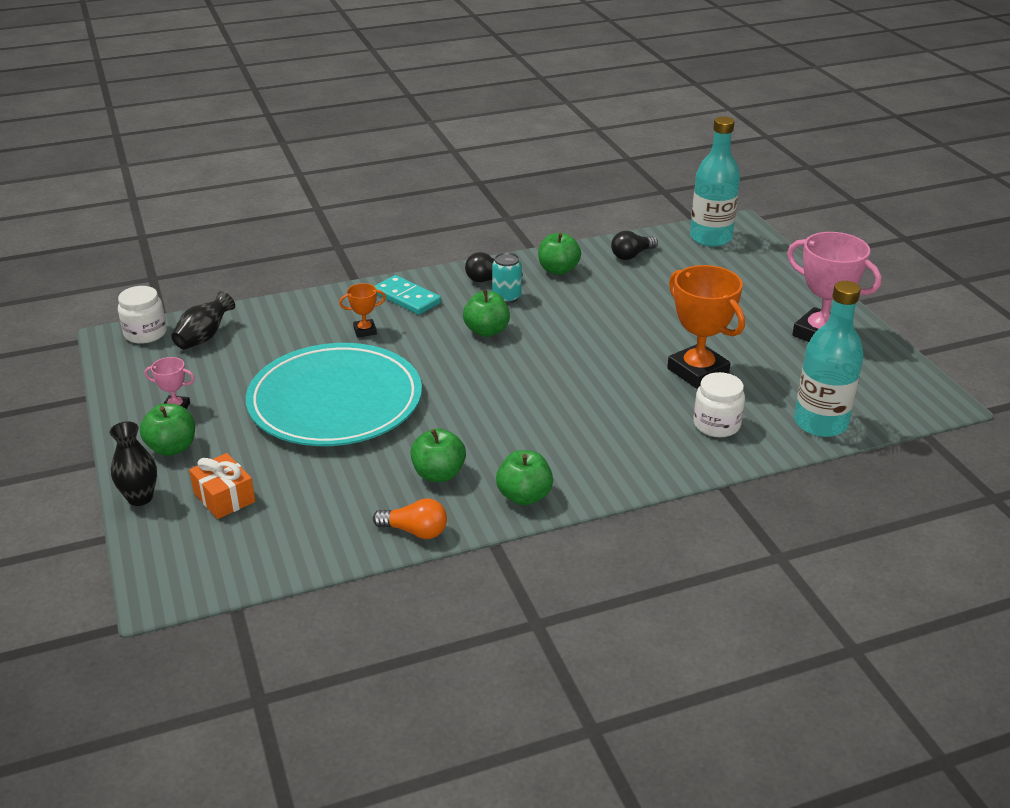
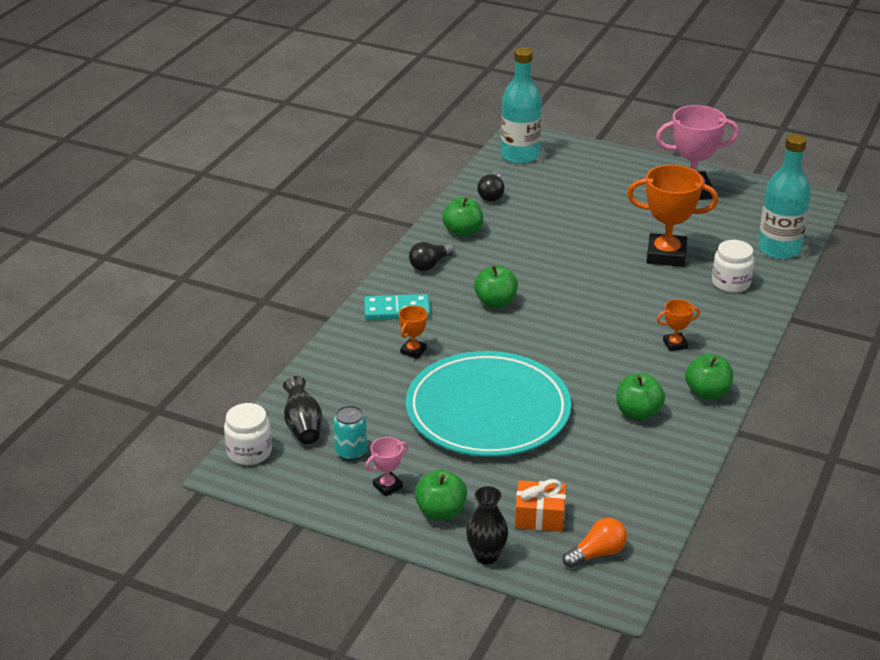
camera: 45 degrees left, 0 degrees up
orange light bulb [373,498,447,539] -> orange light bulb moved to [563,518,627,568]
turquoise can [492,252,522,304] -> turquoise can moved to [333,405,367,461]
none -> orange trophy [657,299,700,351]

